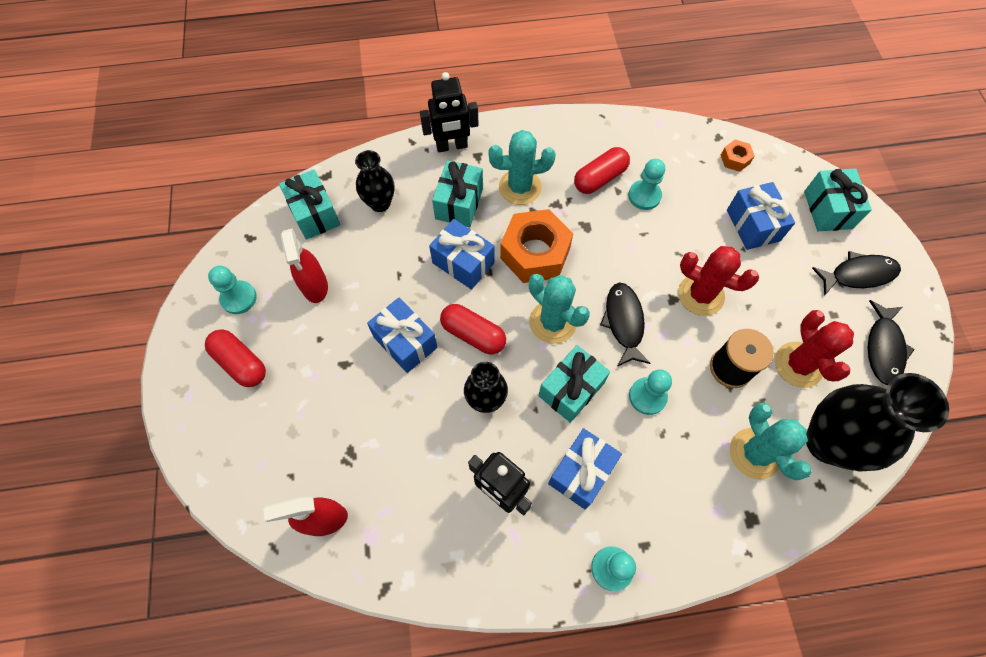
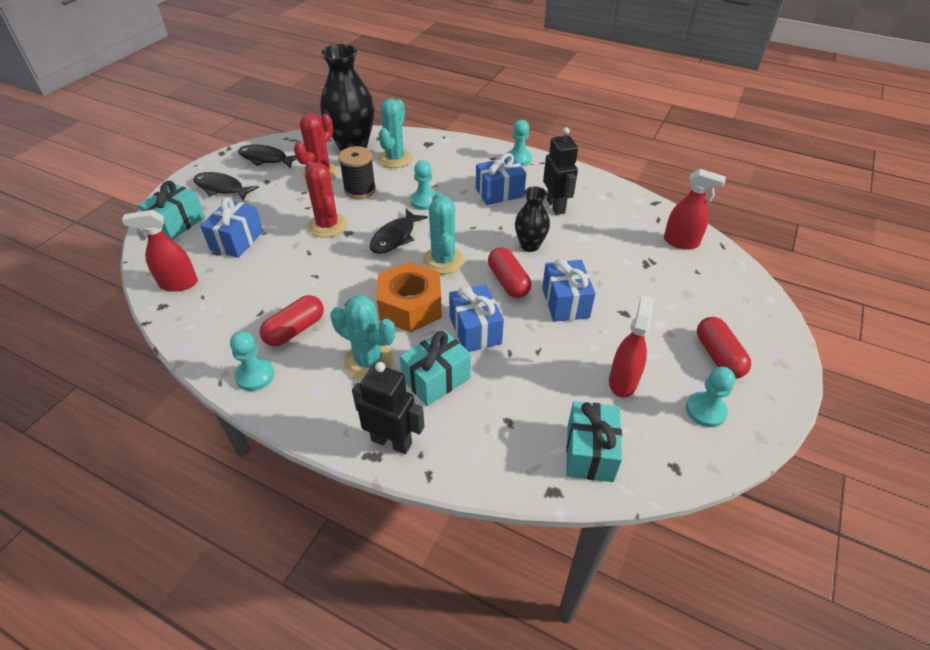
camera: 145 degrees left, 20 degrees down
black vase [355,150,395,212] -> none
turquoise gift [538,345,610,423] -> none
red capsule [574,147,630,194] -> red capsule turned 45 degrees counterclockwise [260,295,324,346]
turquoise pawn [628,159,665,210] -> turquoise pawn moved to [230,332,274,391]
orange nut [721,140,755,172] -> red spray bottle [122,210,198,292]
black fish [868,300,915,385] -> black fish turned 120 degrees counterclockwise [238,144,297,168]

